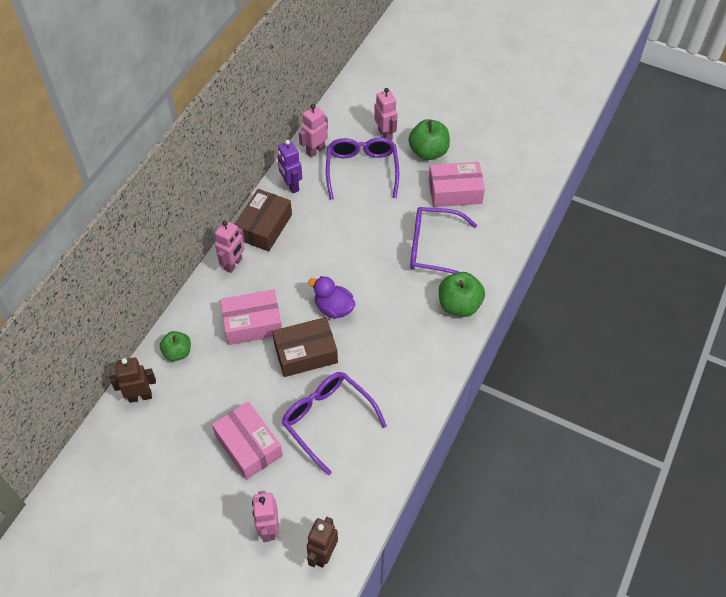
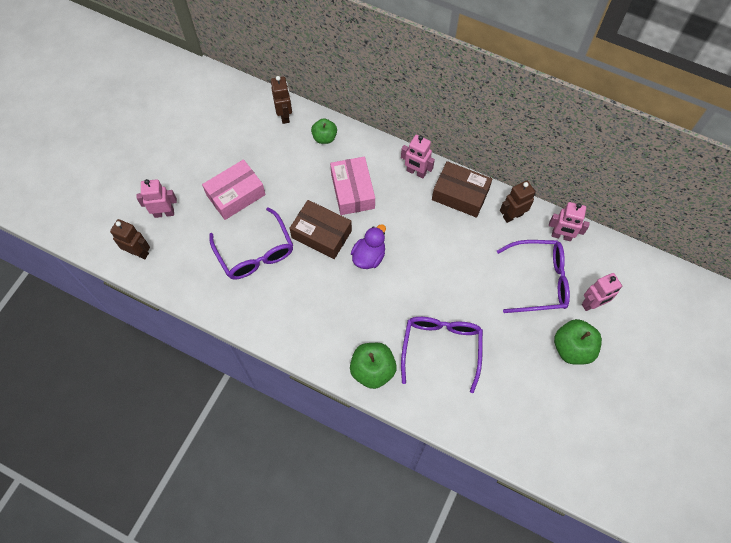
camera: 90 degrees right, 10 degrees up
brown box [272,317,338,377] -> brown box turned 45 degrees counterclockwise [290,200,352,259]
purple robot [277,140,302,194] -> brown robot [500,181,536,223]
purple glasses [281,372,387,475] -> purple glasses turned 105 degrees clockwise [209,207,293,280]
pink robot [299,104,328,158] -> pink robot turned 150 degrees clockwise [549,202,590,241]
pink box [429,162,485,207] -> none

